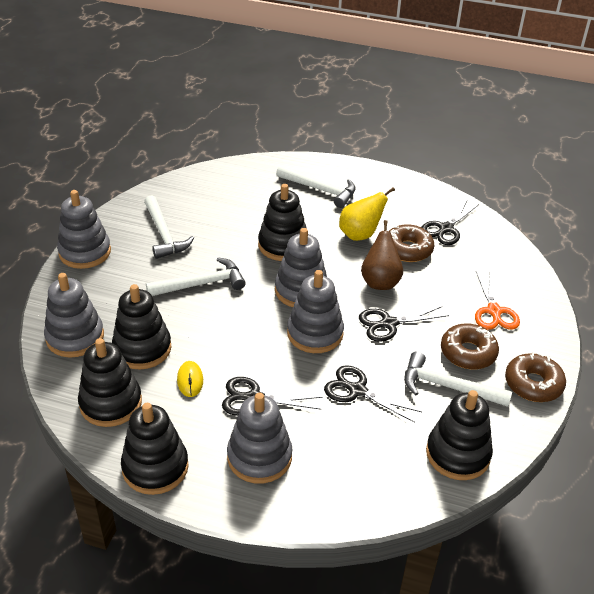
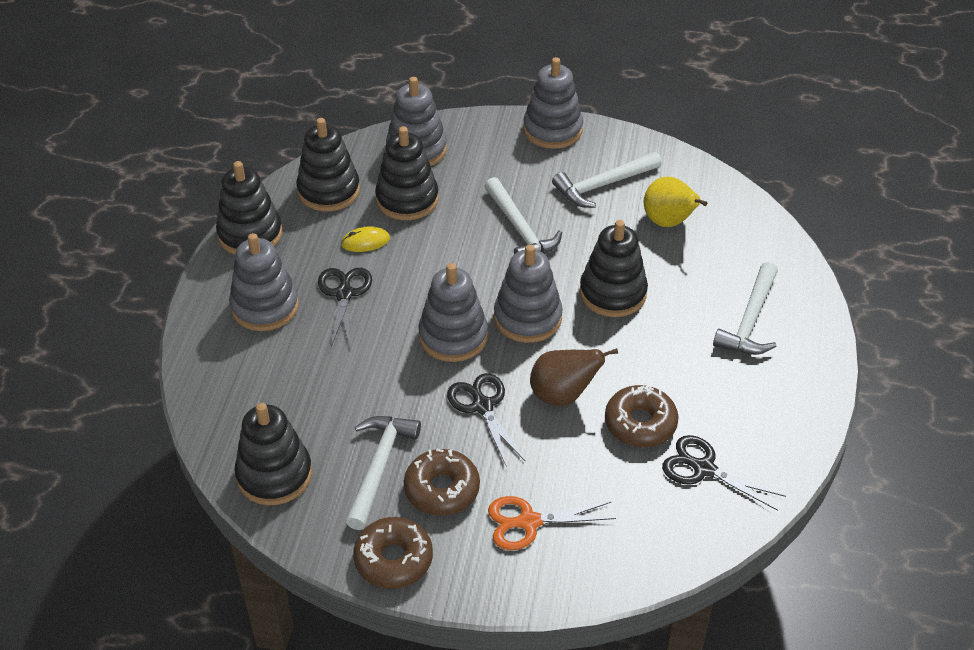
camera: 85 degrees right, 5 degrees up
black scissors [324,365,422,423] -> none
yellow pear [339,187,395,241] -> yellow pear moved to [644,177,707,227]

